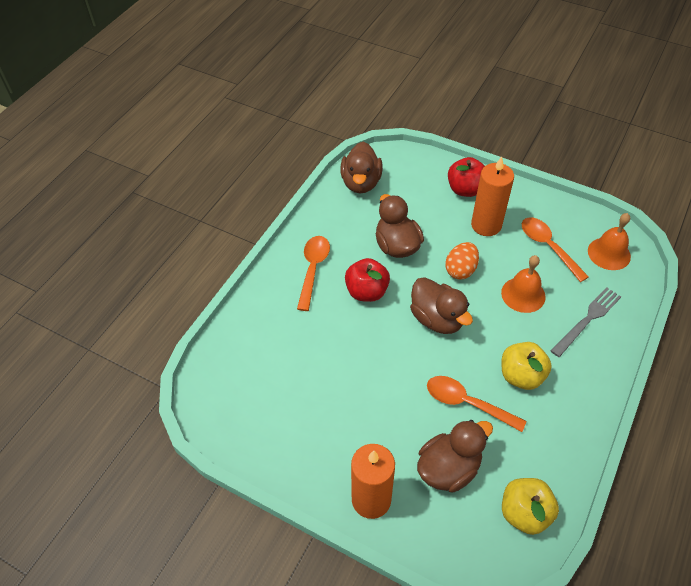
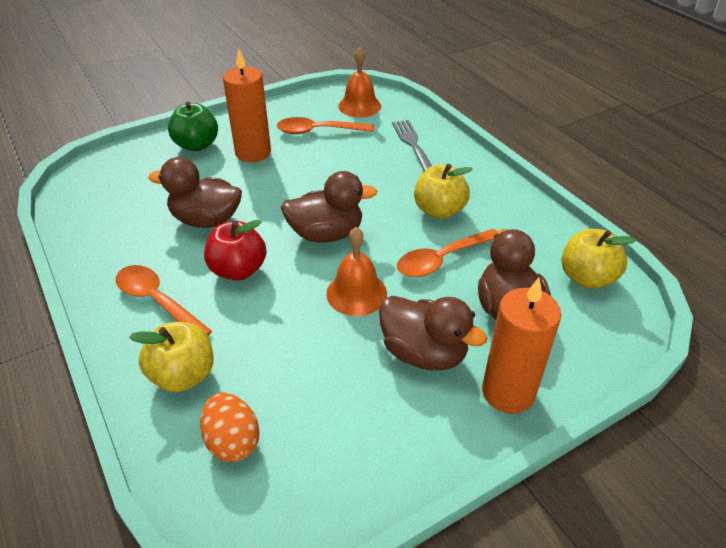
camera: 60 degrees left, 10 degrees down
brown duck [340,142,383,193] -> brown duck moved to [379,296,487,370]
orange egg [445,242,479,279] -> orange egg moved to [200,392,260,462]
red apple [448,157,485,197] -> green apple [168,102,218,151]
orange bell [501,255,546,313] -> orange bell moved to [326,227,387,316]
none -> yellow apple [129,322,214,393]

